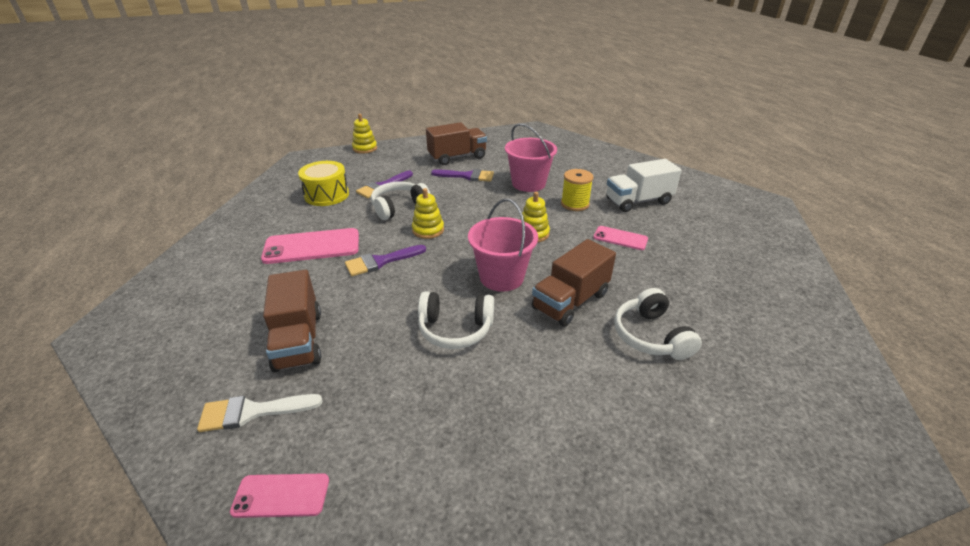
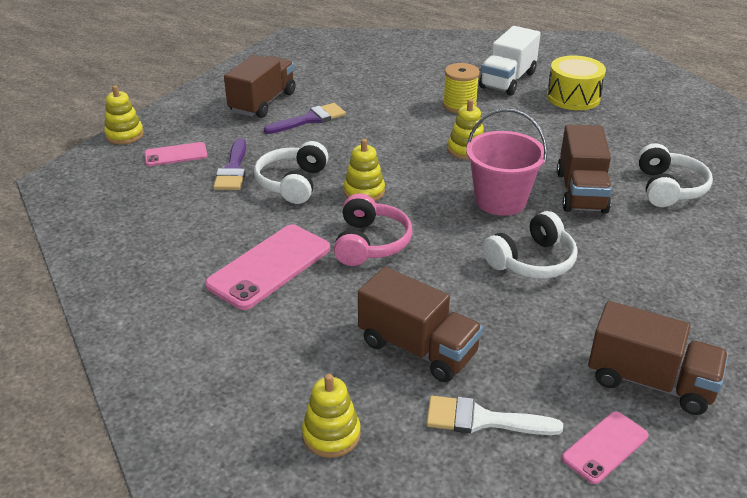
camera: 40 degrees left, 0 degrees up
white brush [197,394,322,432] -> white brush turned 60 degrees clockwise [426,396,563,435]
yellow drum [298,161,349,206] -> yellow drum moved to [547,55,606,110]
purple brush [345,245,426,276] -> pink headphones [334,193,413,266]
pink bucket [505,123,557,192] -> none
pink phone [593,226,648,250] -> pink phone moved to [144,142,207,166]
white headphones [614,288,702,360] -> white headphones turned 120 degrees counterclockwise [638,143,713,207]
none -> yellow stacking toy [302,374,361,458]
none -> brown truck [588,301,728,415]

